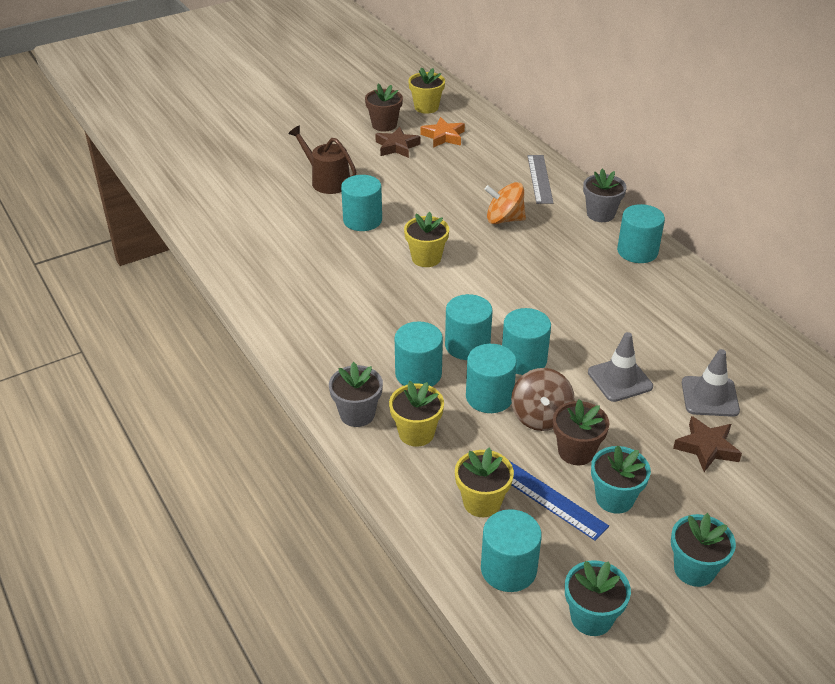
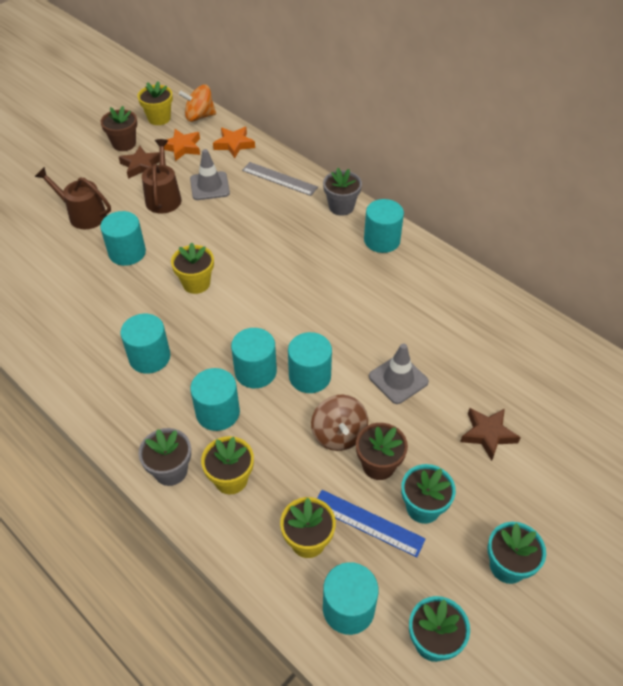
camera: 15 degrees left, 10 degrees up
turquoise cylinder [466,344,517,413] -> turquoise cylinder moved to [120,314,170,374]
orange spinning top [484,182,526,224] -> orange spinning top moved to [179,84,216,122]
grey ruler [527,155,553,204] -> grey ruler turned 45 degrees counterclockwise [242,162,318,196]
grey traffic cone [682,349,740,417] -> grey traffic cone moved to [190,149,230,200]
none -> brown watering can [142,139,182,214]
none -> orange star [213,127,255,158]

